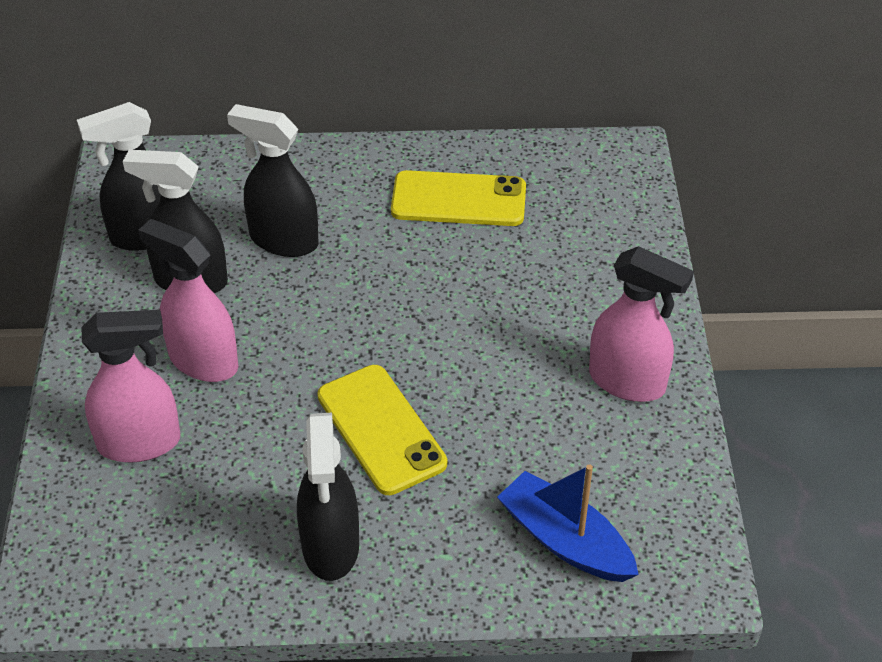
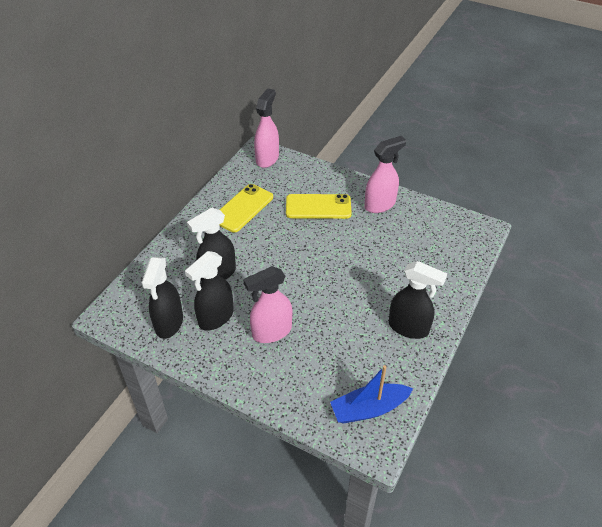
camera: 60 degrees left, 0 degrees up
pink spray bottle [82,310,180,462] -> pink spray bottle moved to [254,88,279,168]
yellow phone [317,365,447,495] -> yellow phone moved to [286,194,352,219]
blue boat [497,464,639,582] -> blue boat moved to [330,365,413,423]

